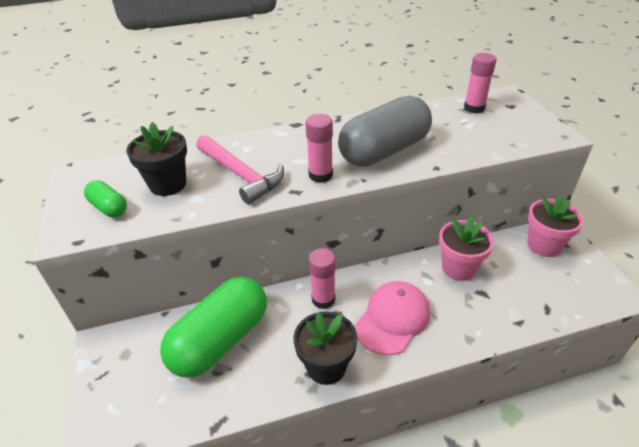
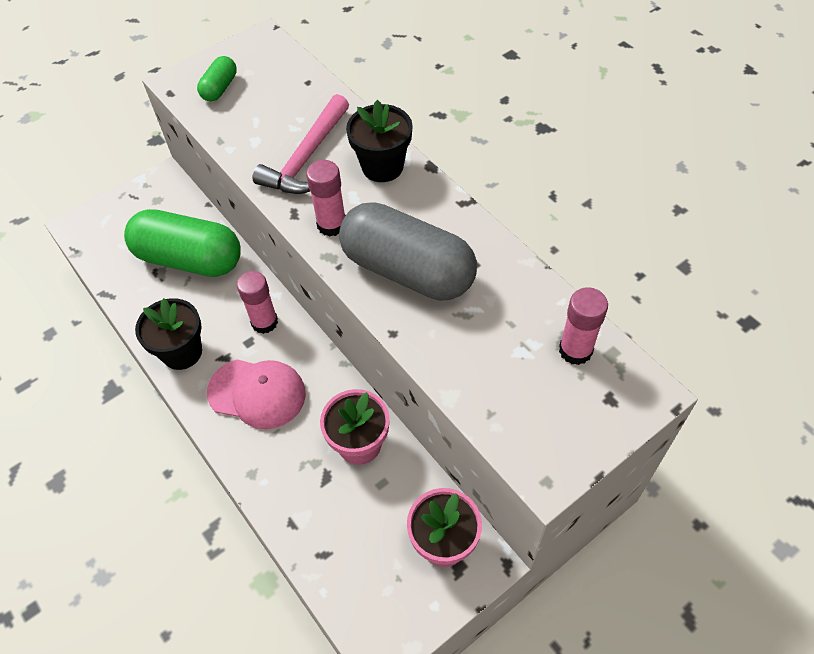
camera: 70 degrees right, 15 degrees up
black flower pot [126,122,187,196] -> black flower pot moved to [346,100,413,182]

